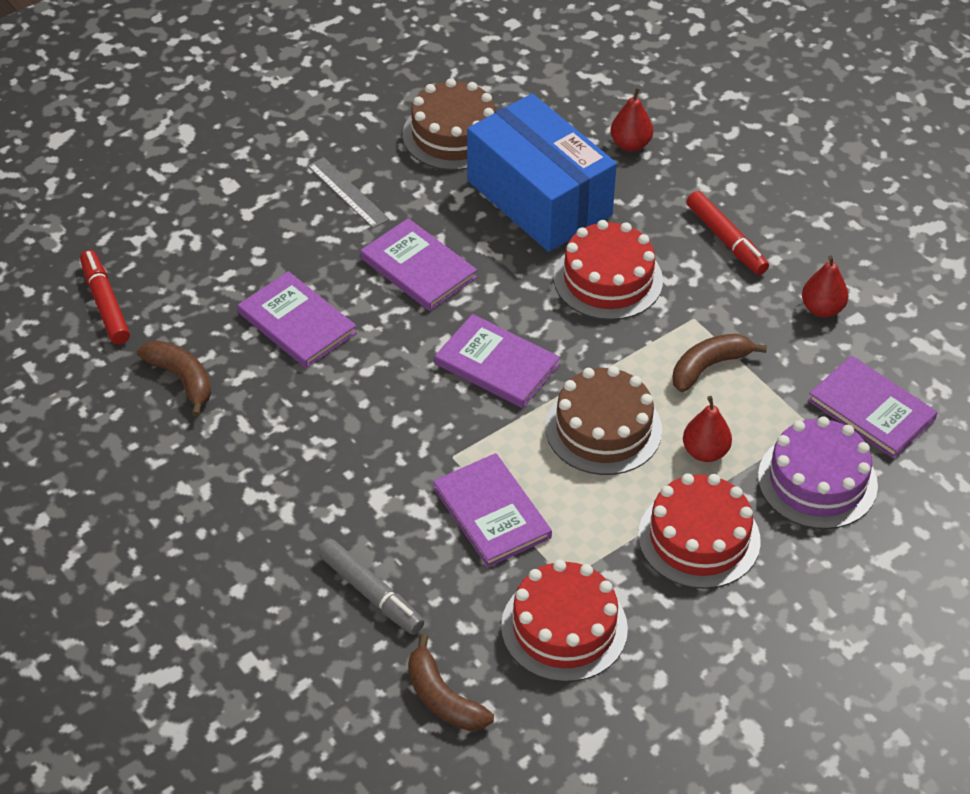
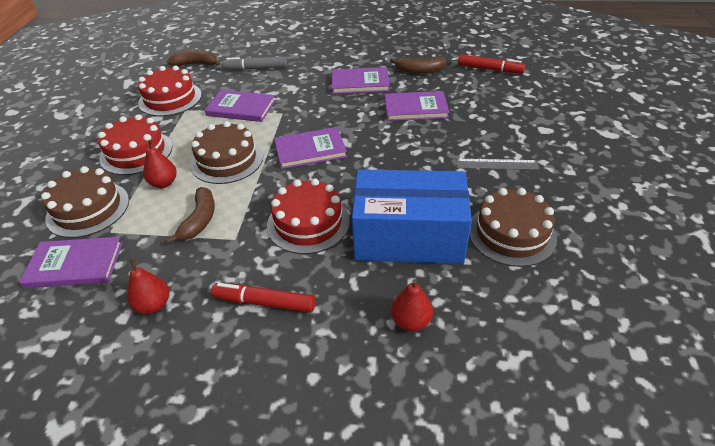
camera: 135 degrees right, 5 degrees down
purple book [360,218,477,311] -> purple book moved to [332,67,390,94]
purple cake [758,416,878,529] -> brown cake [41,166,129,238]

